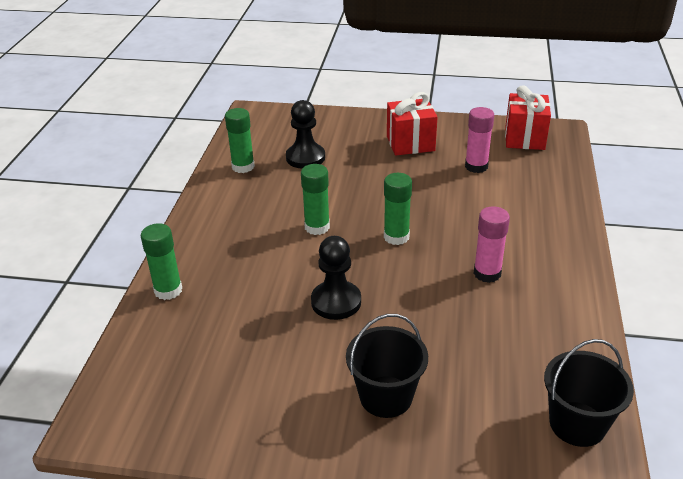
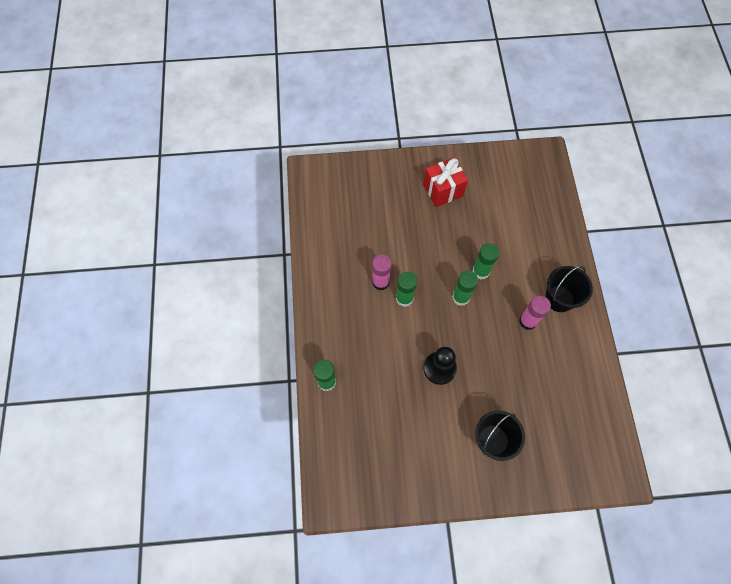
camera: 15 degrees left, 30 degrees up
green glue stick [225,108,255,173] -> green glue stick moved to [472,243,499,279]
black pawn [286,100,325,169] -> none
pink glue stick [465,107,494,173] -> pink glue stick moved to [372,254,392,290]
red gift [505,85,551,150] -> none
black bucket [544,339,634,447] -> black bucket moved to [545,266,593,312]

